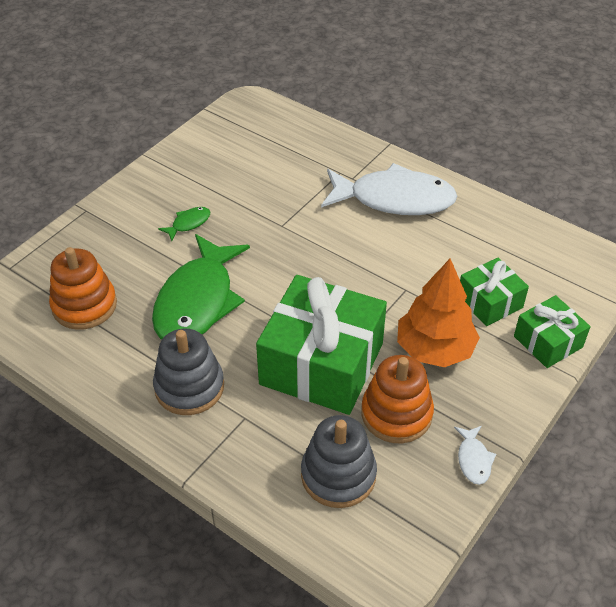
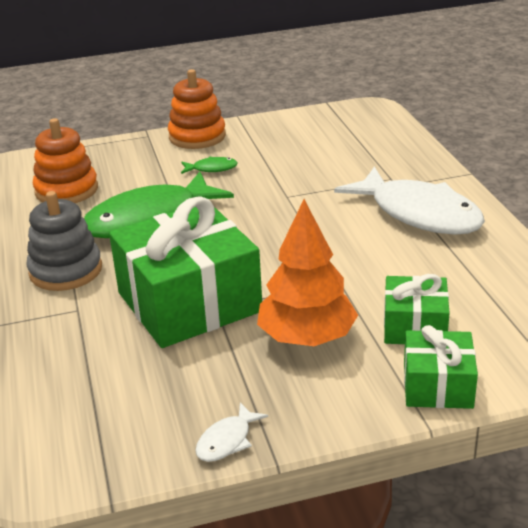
camera: 40 degrees right, 15 degrees down
grey stacking toy [301,415,377,508] -> none
orange stacking toy [361,355,434,443] -> orange stacking toy moved to [168,69,226,149]

